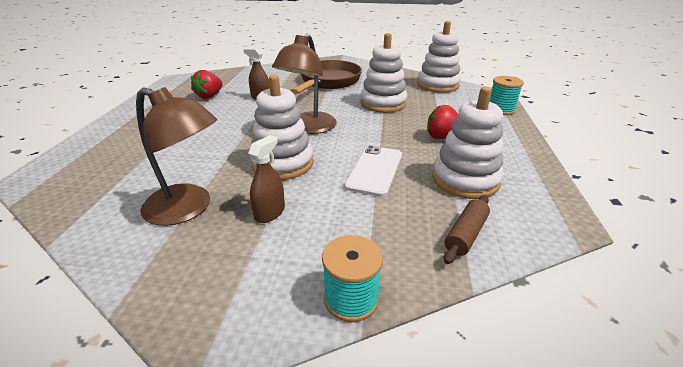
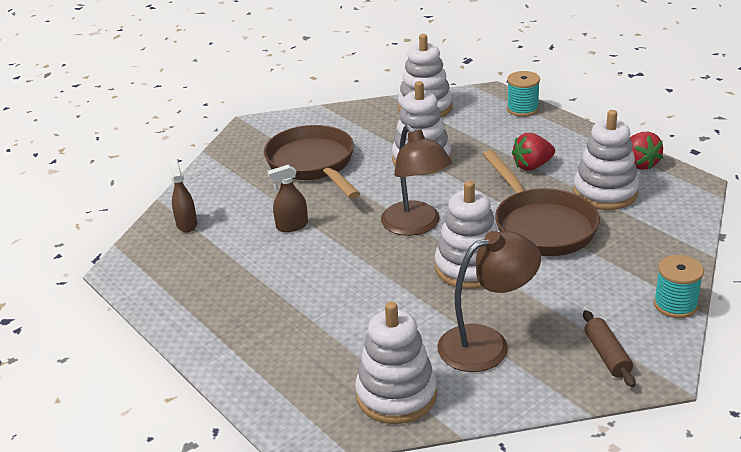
camera: 45 degrees left, 0 degrees up
red strawberry [191,70,223,99] -> red strawberry moved to [630,132,663,170]
brown spray bottle [248,135,285,223] -> brown spray bottle moved to [169,159,197,232]
white phone [344,145,402,197] -> brown pan [483,150,600,256]
brown rolling pin [444,195,490,264] -> brown rolling pin moved to [583,310,636,387]
none -> white stacking toy [355,301,437,424]

